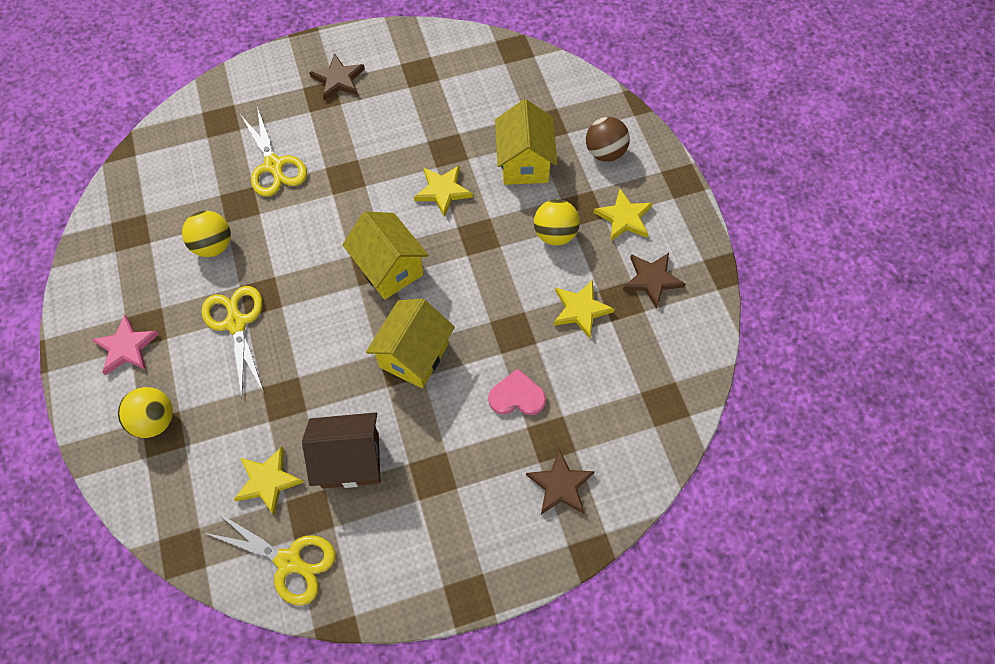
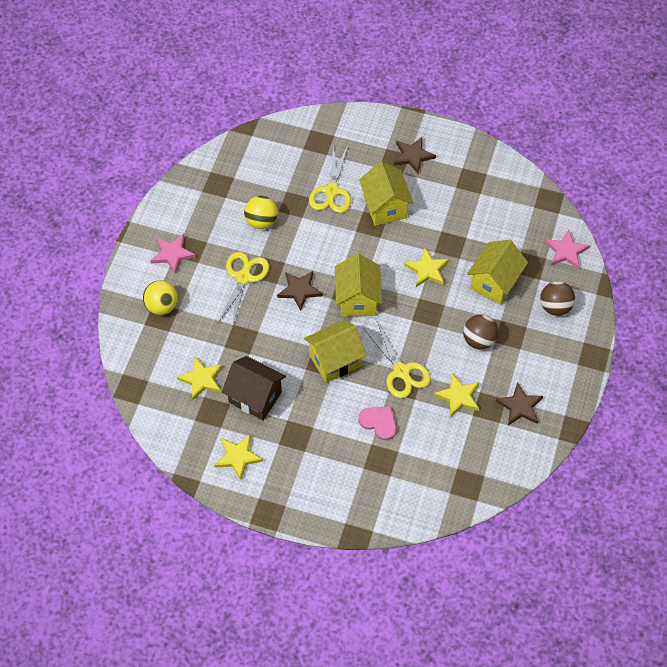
camera: 35 degrees right, 5 degrees down
yellow scissors [205,512,336,605] -> yellow scissors moved to [364,322,431,398]
brown star [526,449,595,514] -> brown star moved to [277,271,323,311]
yellow ball [534,199,580,246] -> brown ball [463,314,498,349]
yellow star [593,189,653,241] -> yellow star moved to [214,434,263,480]
none -> yellow house [359,162,414,226]
none -> pink star [545,230,590,269]

